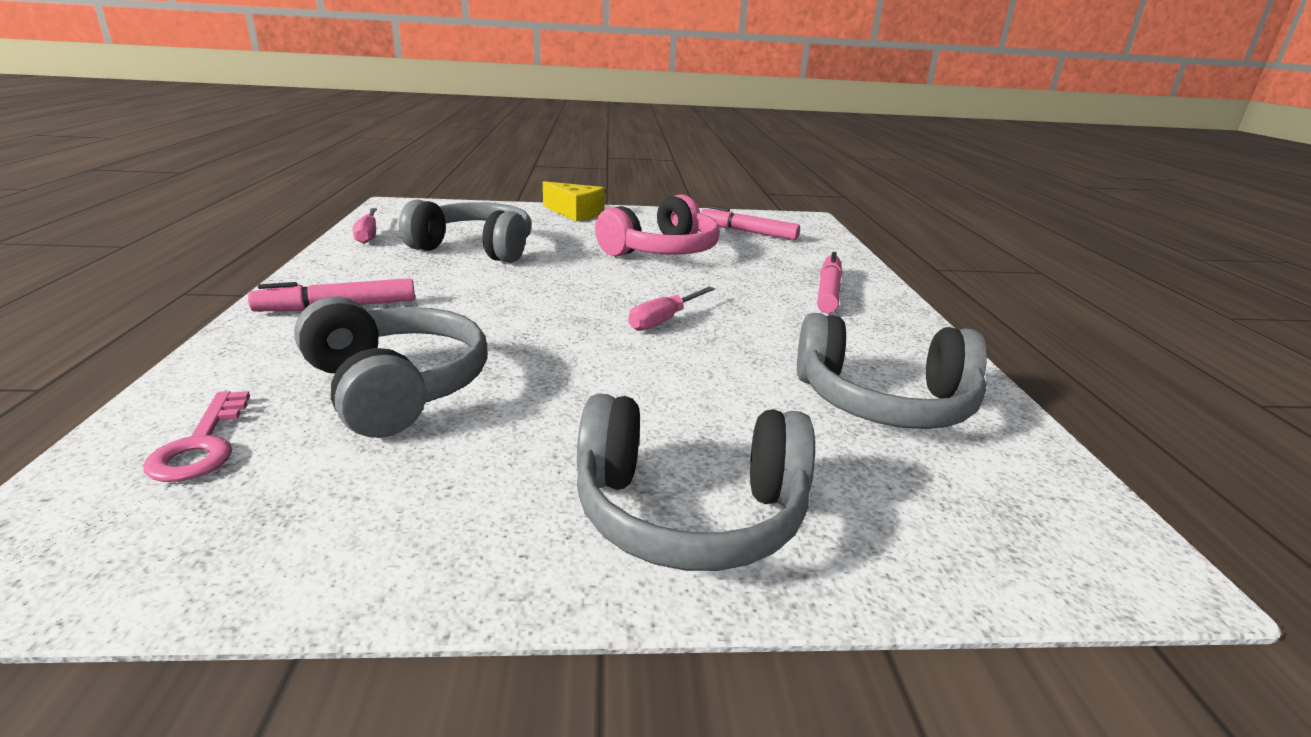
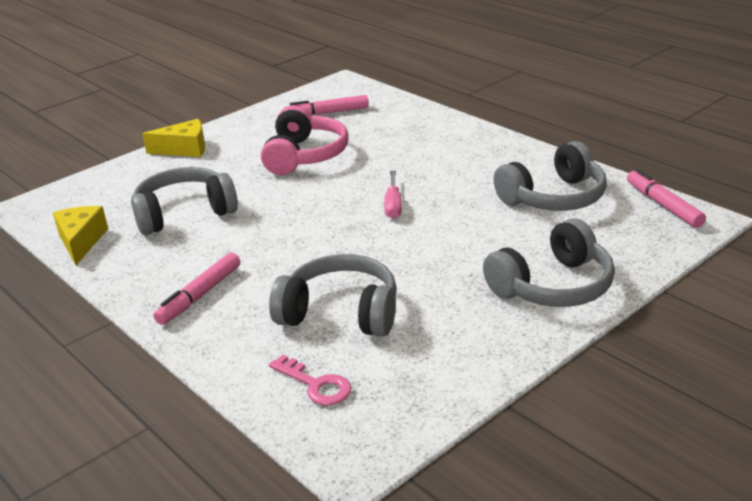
camera: 35 degrees left, 5 degrees up
pink screwdriver [353,208,377,244] -> yellow cheese [53,206,108,265]
pink marker [817,252,842,313] -> pink marker moved to [627,169,706,228]

